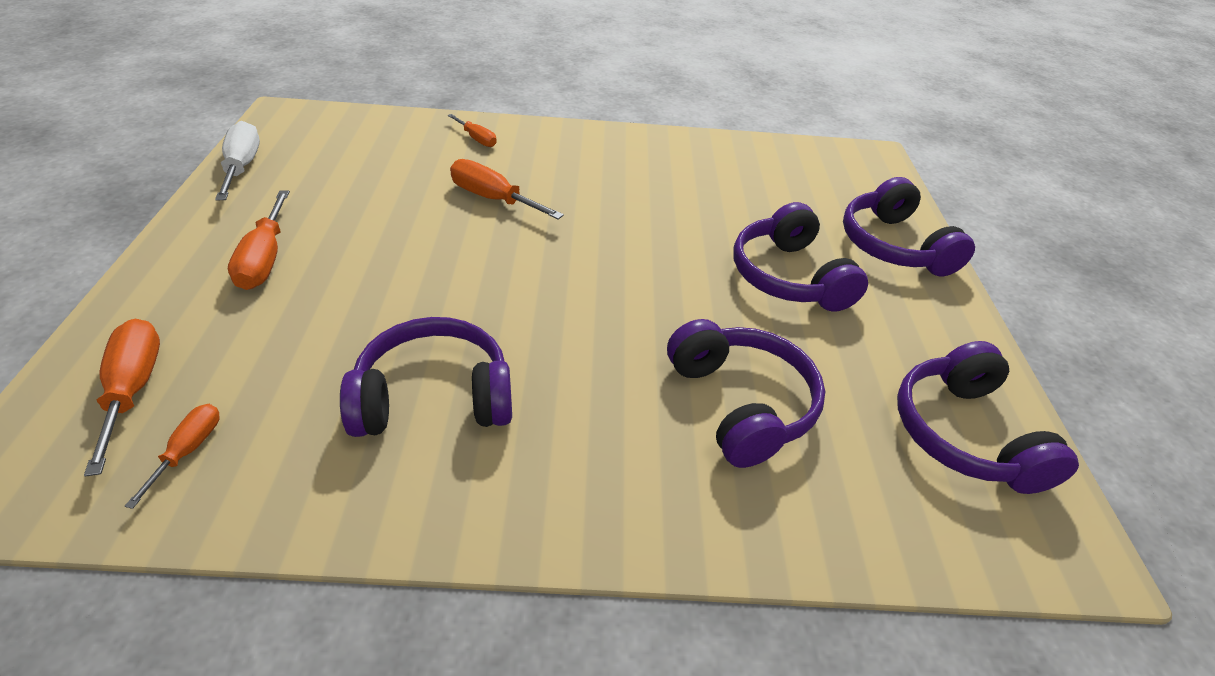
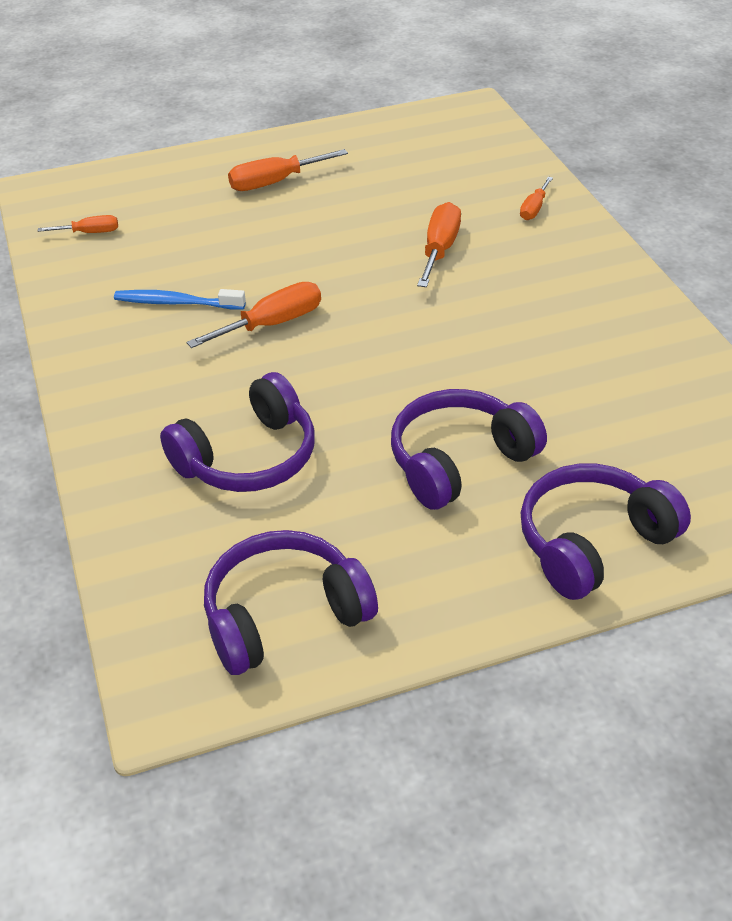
camera: 75 degrees right, 0 degrees up
orange screwdriver [84,319,160,477] -> orange screwdriver moved to [187,282,321,348]
white screwdriver [215,121,260,201] -> none
purple headphones [340,317,512,437] -> blue toothbrush [114,289,246,310]

